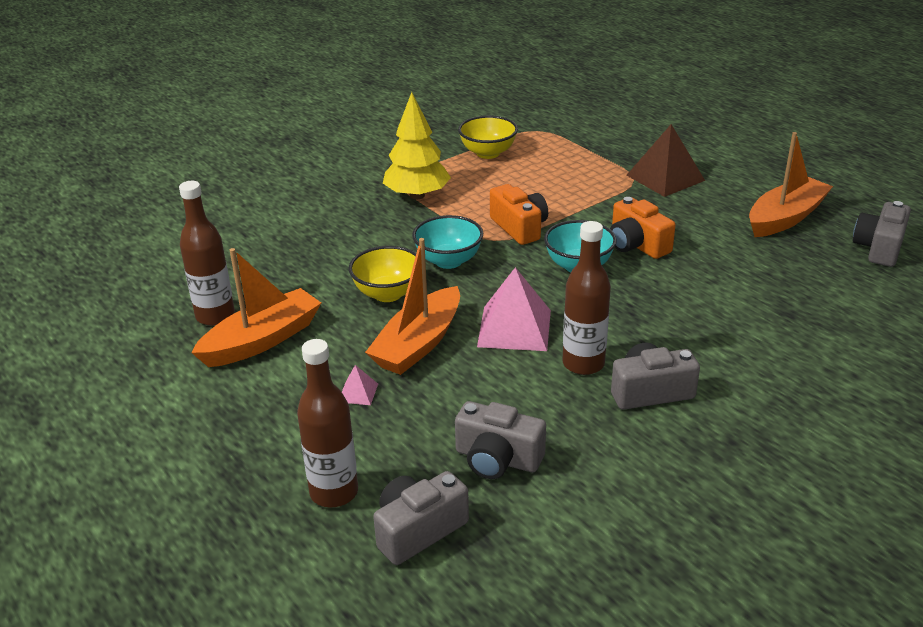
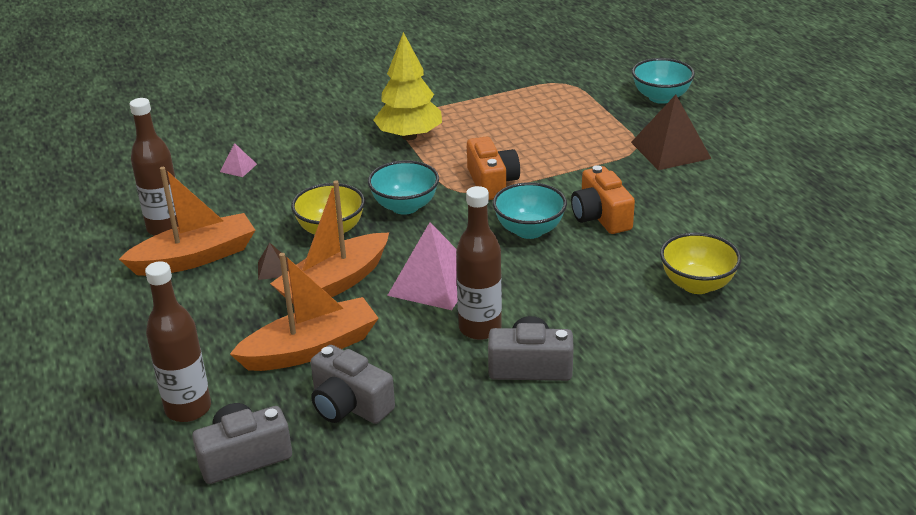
camera: 15 degrees right, 0 degrees up
pink pyramid [342,365,378,405] -> pink pyramid moved to [220,143,257,177]
yellow bowl [458,115,518,159] -> yellow bowl moved to [660,232,741,294]
orange boat [749,132,833,237] -> orange boat moved to [230,253,379,371]
grey camera [853,201,911,267] -> none
none -> brown pyramid [258,242,289,280]
none -> turquoise bowl [632,58,695,104]

